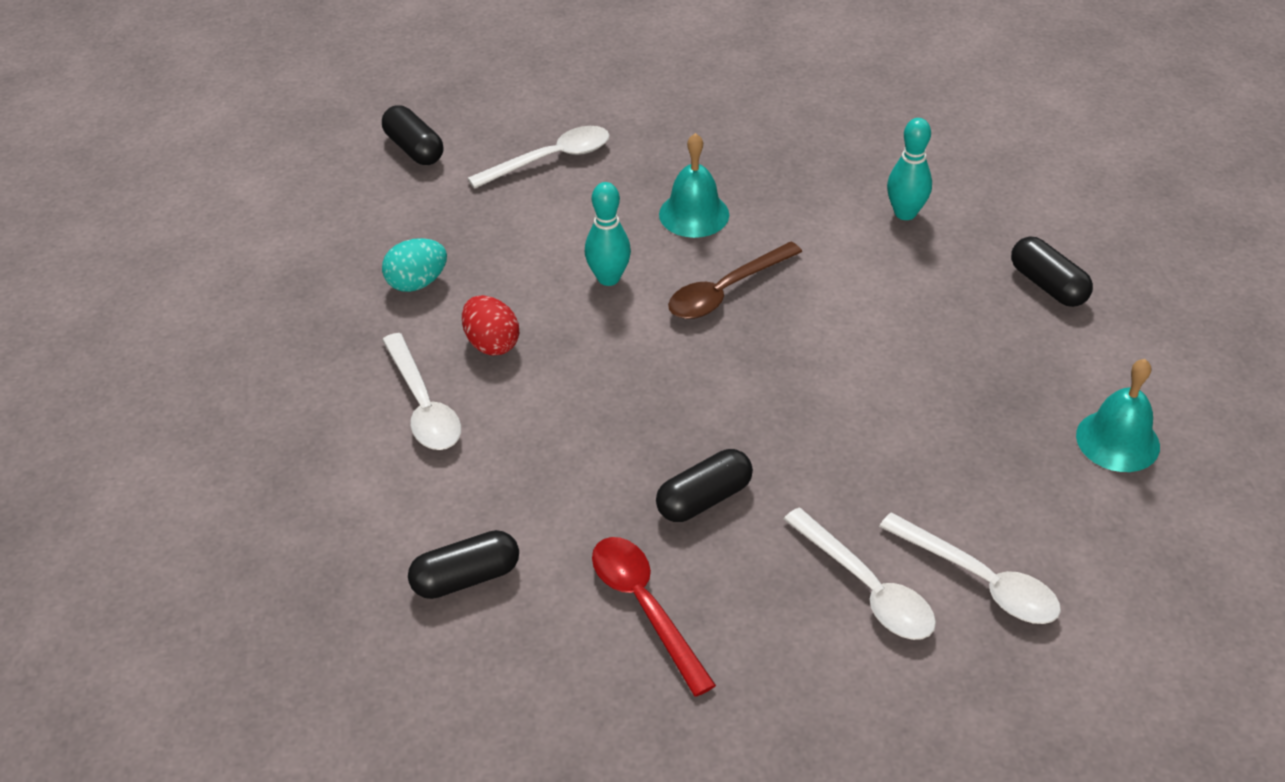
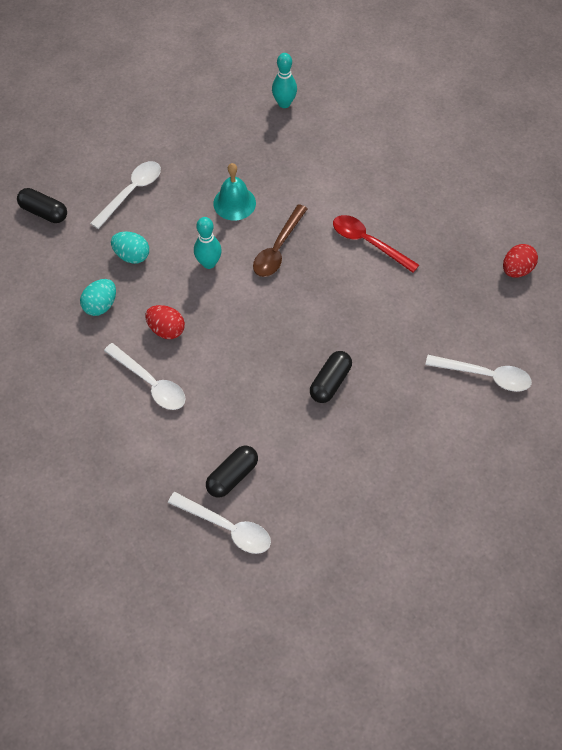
camera: 25 degrees left, 15 degrees up
red spoon [592,537,716,697] -> red spoon moved to [333,215,419,273]
white spoon [784,508,936,640] -> white spoon moved to [168,492,271,554]
turquoise bowling pin [887,118,932,220] -> turquoise bowling pin moved to [272,53,297,108]
black capsule [1011,237,1093,307] -> none
turquoise bell [1076,359,1160,472] -> red egg [503,244,538,278]
none -> turquoise egg [111,231,149,264]

